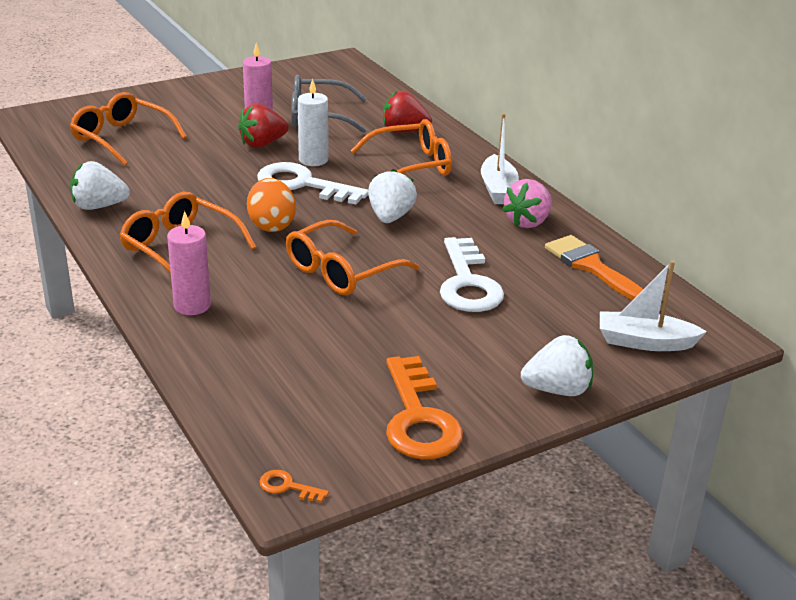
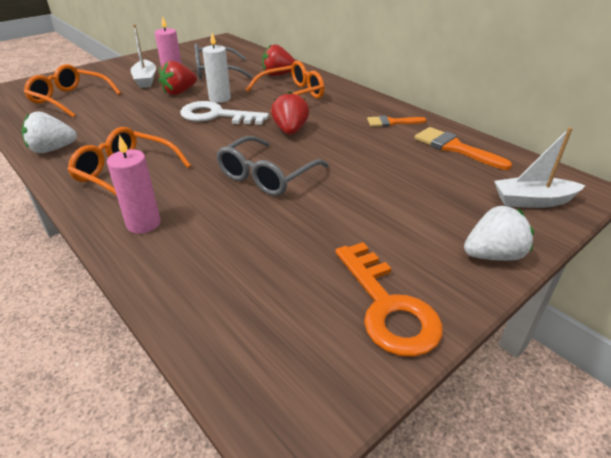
camera: 10 degrees left, 5 degrees up
orange egg [247,178,296,232] -> none
orange key [259,470,329,503] -> none
orange glasses [286,220,419,295] -> grey glasses [216,136,329,196]
white strawberry [368,169,417,223] -> red strawberry [271,91,309,135]
white key [440,237,504,312] -> none
white boat [481,113,519,204] -> white boat moved to [131,24,156,88]
pink strawberry [502,179,552,228] -> orange brush [367,115,427,127]

